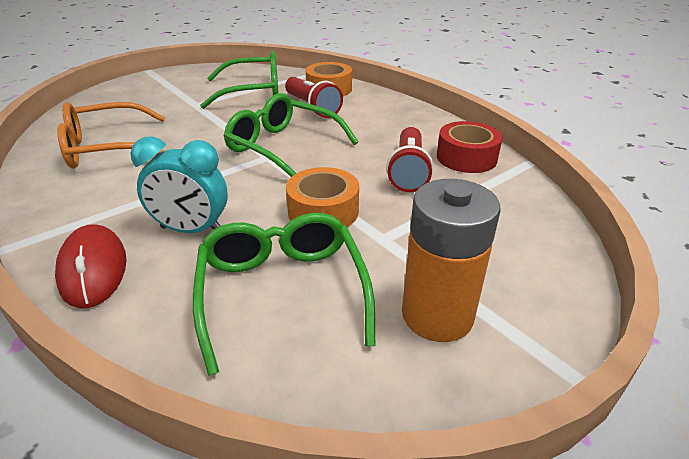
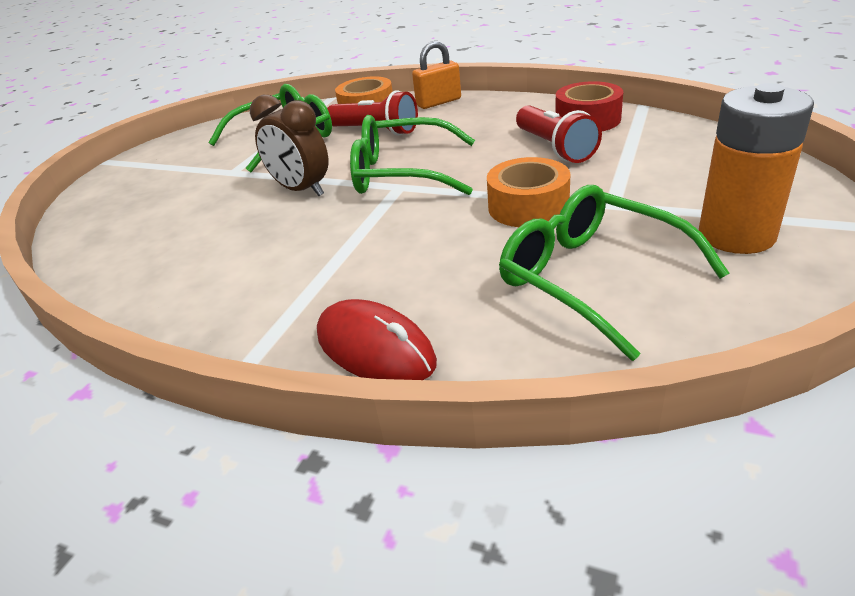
camera: 25 degrees left, 0 degrees up
orange glasses [57,102,165,169] -> none
turquoise clock [131,136,228,233] -> none
none -> brown clock [250,95,328,196]
none -> orange padlock [412,41,461,109]

